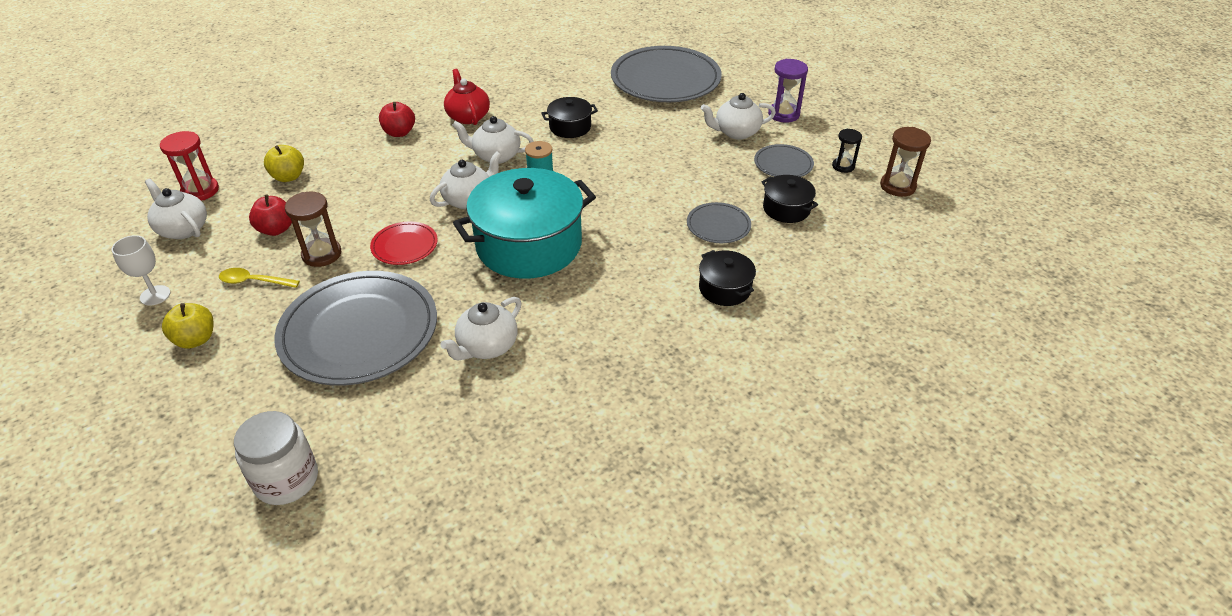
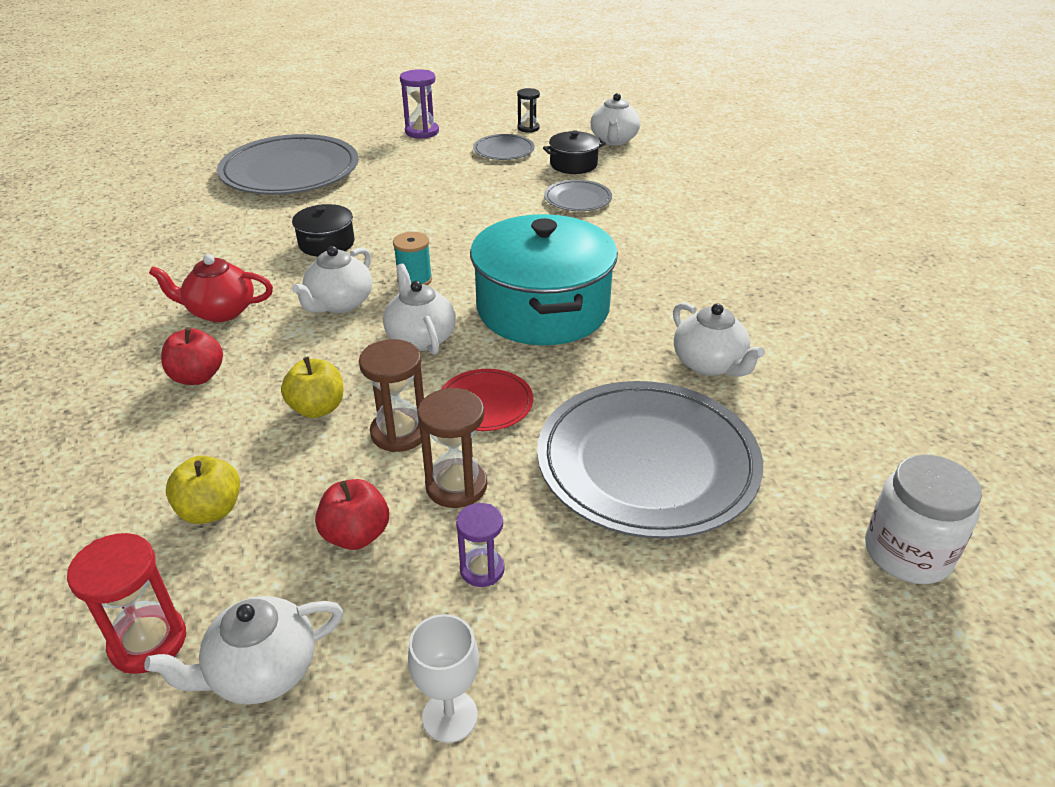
camera: 70 degrees left, 5 degrees down
yellow apple [162,303,214,349] -> yellow apple moved to [281,357,344,418]
yellow spoon [219,268,300,288] -> purple hourglass [456,503,505,587]
black pot [699,250,756,306] -> none
white teapot [701,93,776,140] -> white teapot moved to [591,93,640,145]
brown hourglass [880,127,931,197] -> brown hourglass moved to [359,339,424,452]

